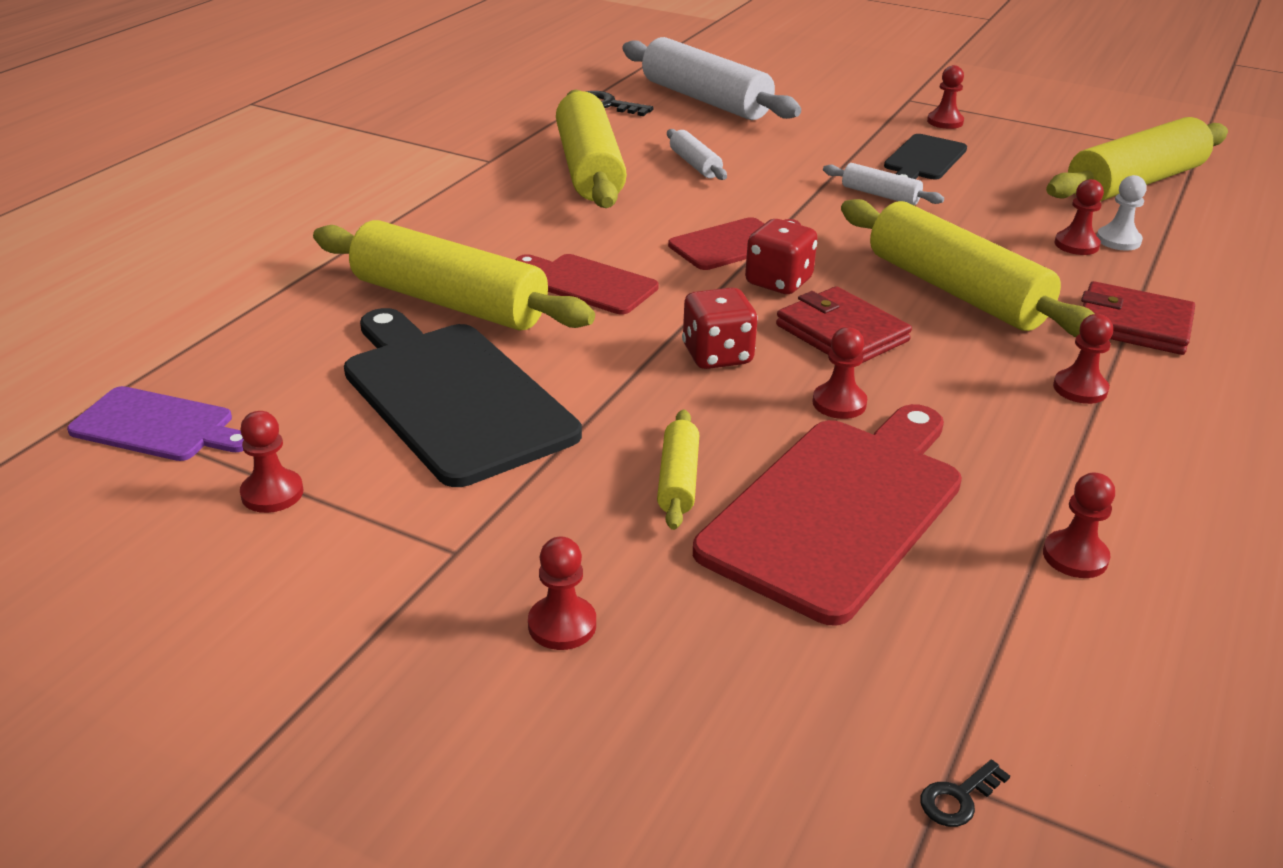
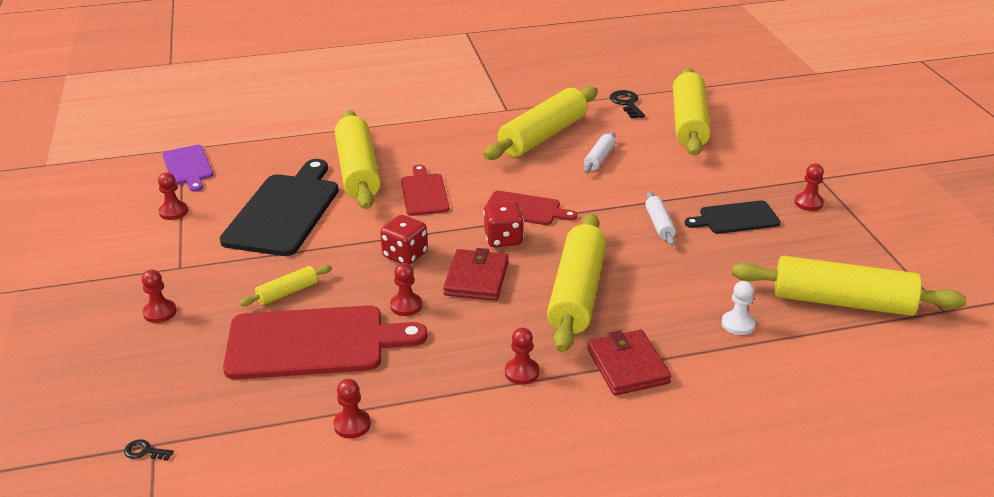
camera: 50 degrees right, 0 degrees up
white rolling pin [622,37,801,120] -> yellow rolling pin [673,68,711,156]
red pawn [1054,179,1104,255] -> none

